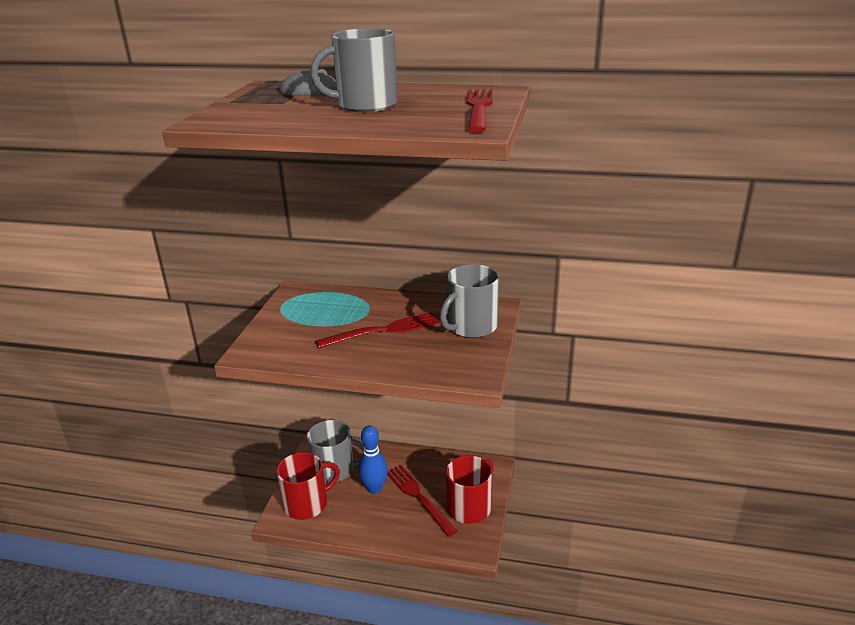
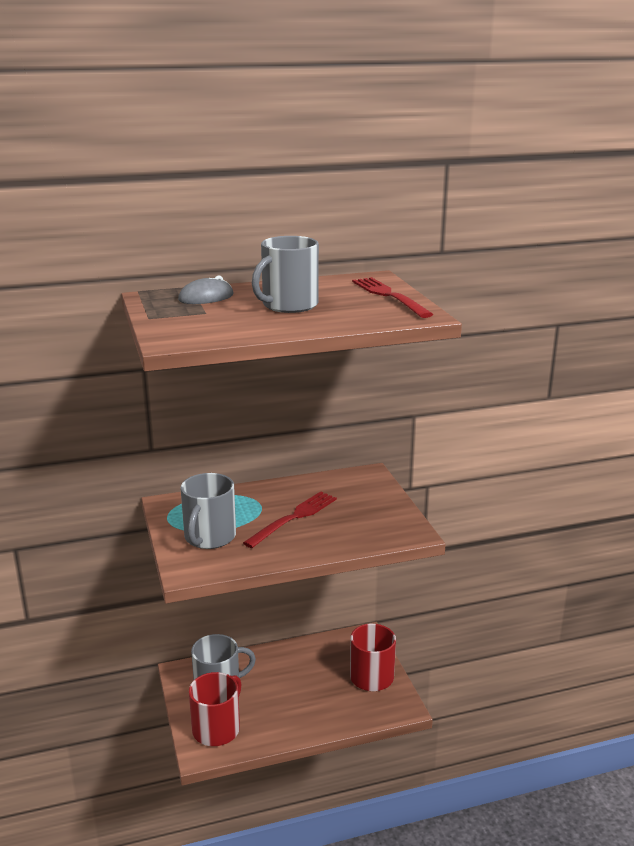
camera: 30 degrees left, 5 degrees down
blue bowling pin [358,425,388,494] -> none
red fork [387,465,458,537] -> none
grey mug [439,264,499,338] -> grey mug moved to [180,473,236,549]

